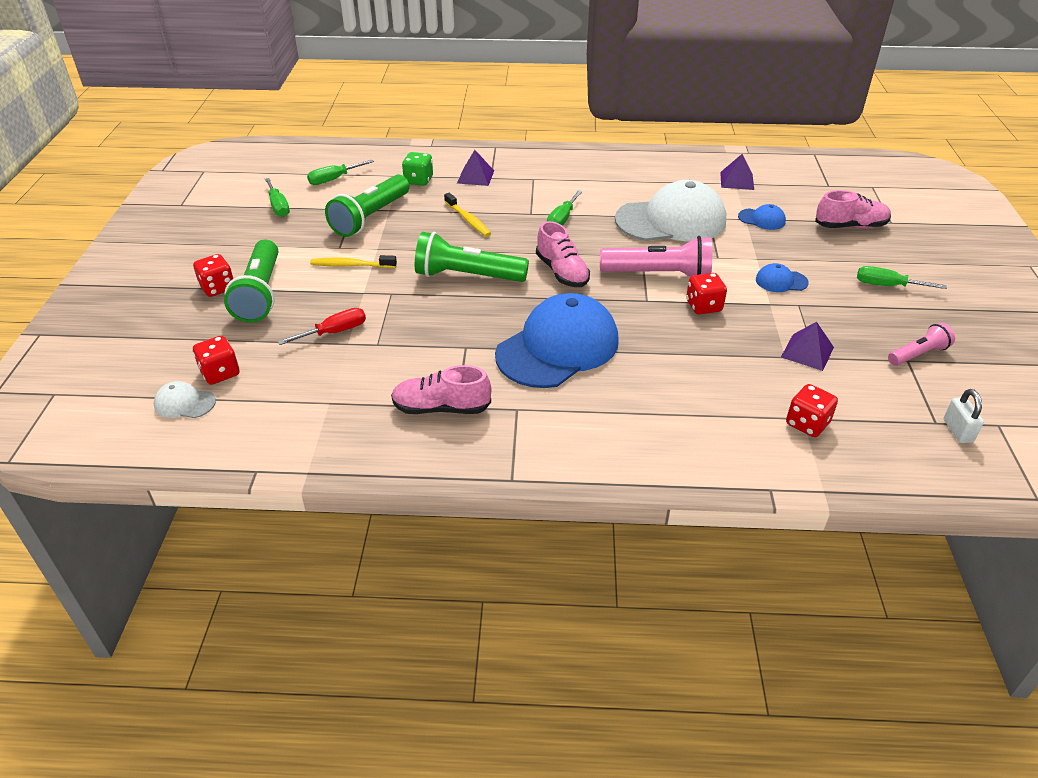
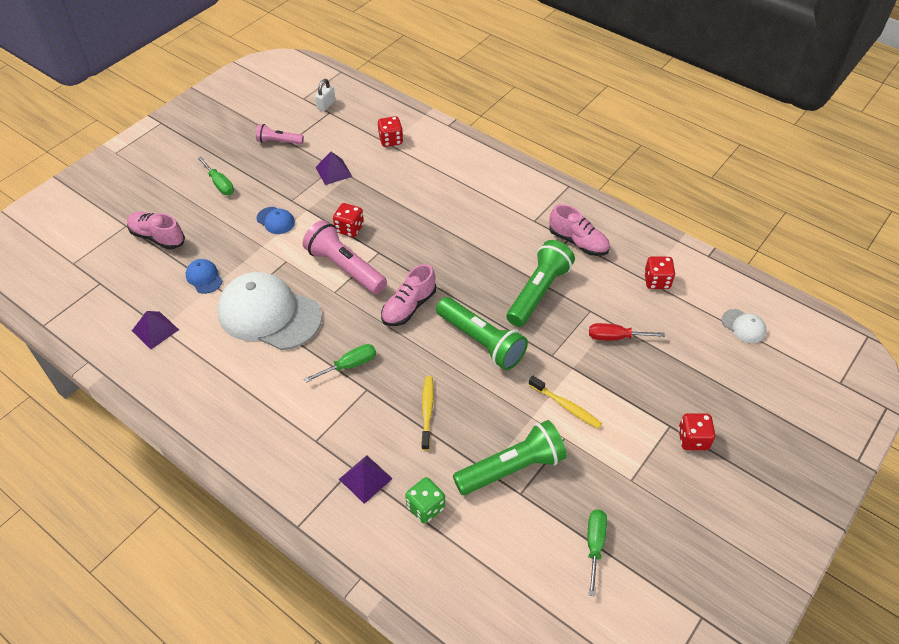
camera: 145 degrees left, 10 degrees up
red dice [193,336,239,385] -> red dice moved to [644,256,676,289]
green flashlight [224,240,278,323] -> green flashlight moved to [507,240,575,327]
green screwdriver [307,160,374,185] -> none
blue cap [495,293,619,388] -> none
pink shoe [536,221,590,287] -> pink shoe turned 150 degrees counterclockwise [381,264,436,326]

